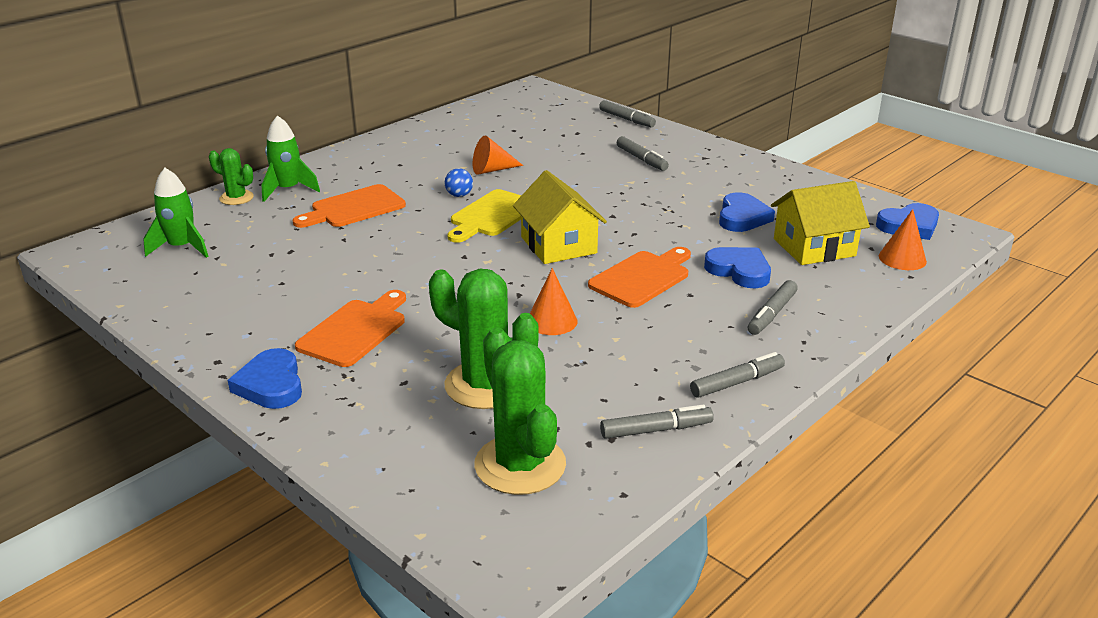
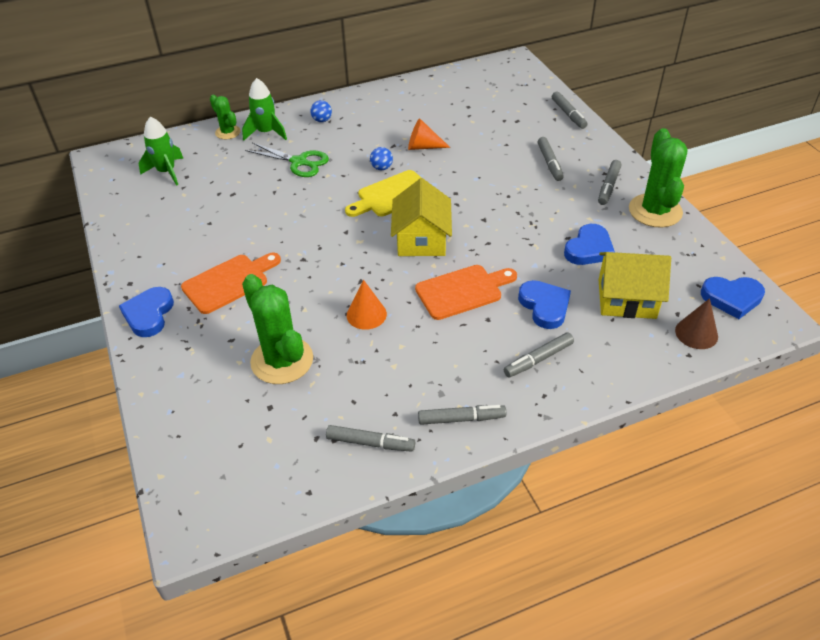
camera: 25 degrees right, 15 degrees up
orange cutting board [293,184,406,228] -> green scissors [245,143,329,177]
green cactus [474,327,566,495] -> green cactus moved to [629,128,687,228]
orange cone [879,209,927,270] -> brown cone [675,298,718,349]
none -> blue ball [310,100,332,122]
none -> grey marker [598,160,622,205]

